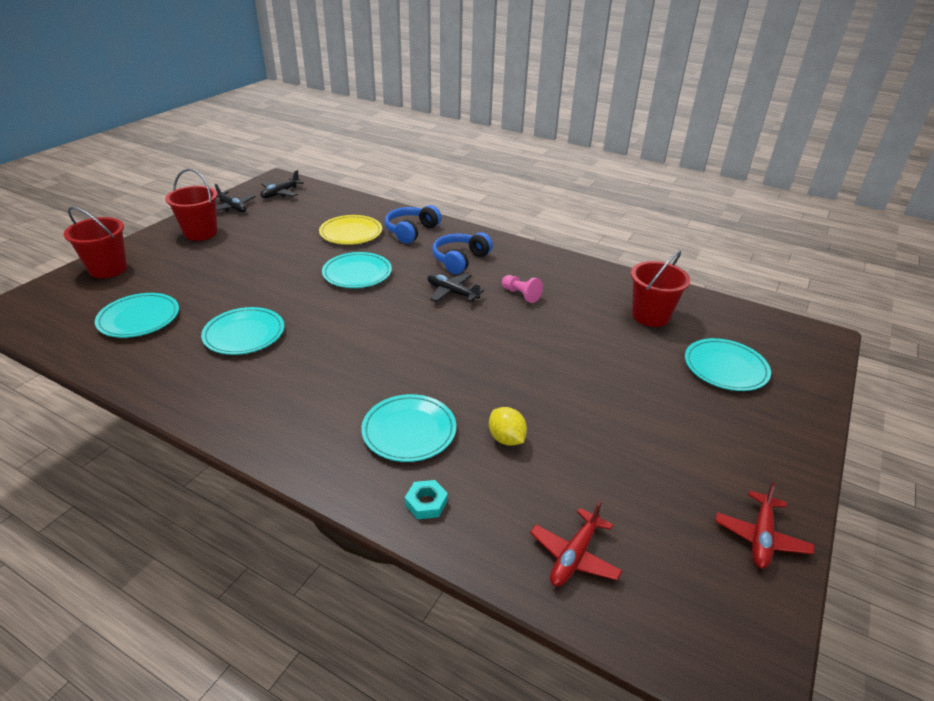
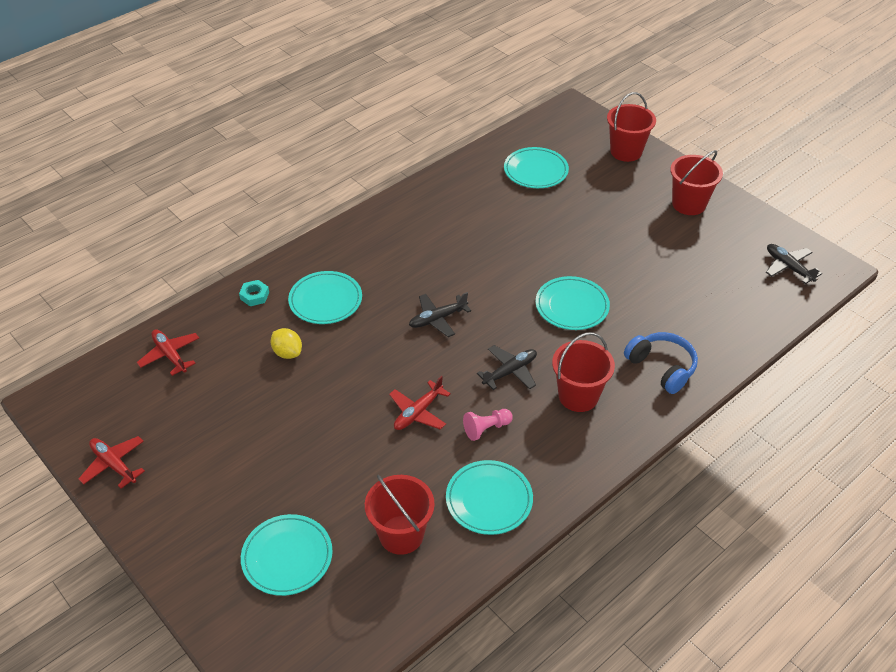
camera: 110 degrees right, 10 degrees up
turquoise plate [201,307,284,355] -> turquoise plate moved to [446,460,533,535]
black plane [215,183,255,212] -> black plane moved to [409,292,471,337]
yellow plate [319,215,382,245] -> none
blue headphones [432,232,493,274] -> red bucket [552,332,615,412]
yellow lemon [489,407,527,446] -> yellow lemon turned 60 degrees clockwise [271,328,302,359]
none -> red plane [389,376,451,430]

